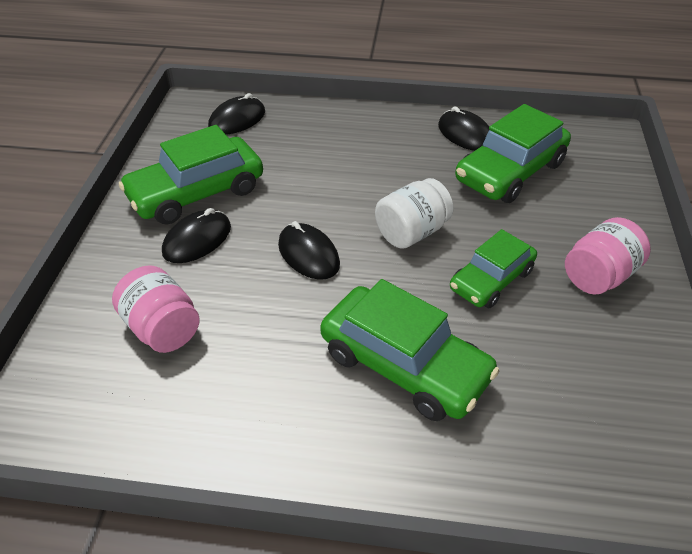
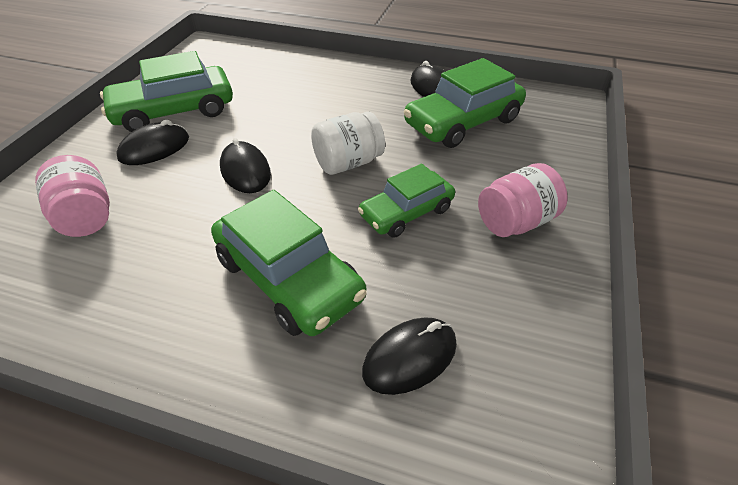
camera: 10 degrees right, 0 degrees up
black mouse [208,93,265,135] -> black mouse moved to [362,317,457,395]

